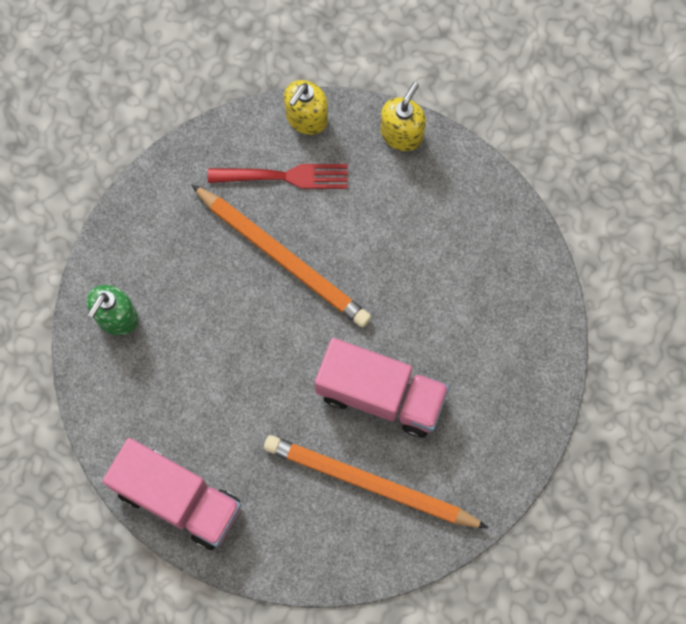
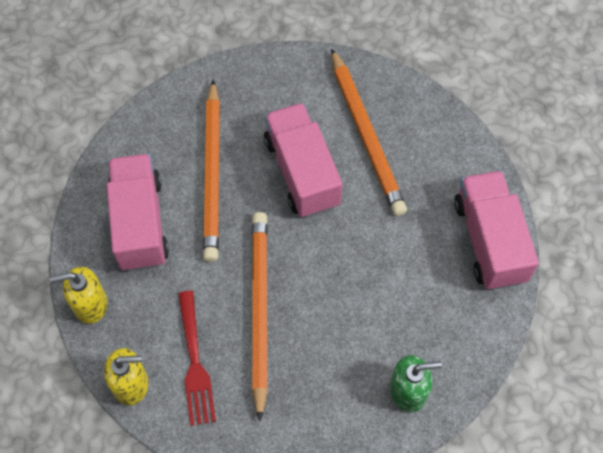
camera: 130 degrees left, 10 degrees down
red fork [208,164,348,189] -> red fork turned 150 degrees counterclockwise [178,290,216,426]
none -> pink truck [107,154,169,271]
none -> orange pencil [203,79,220,262]

